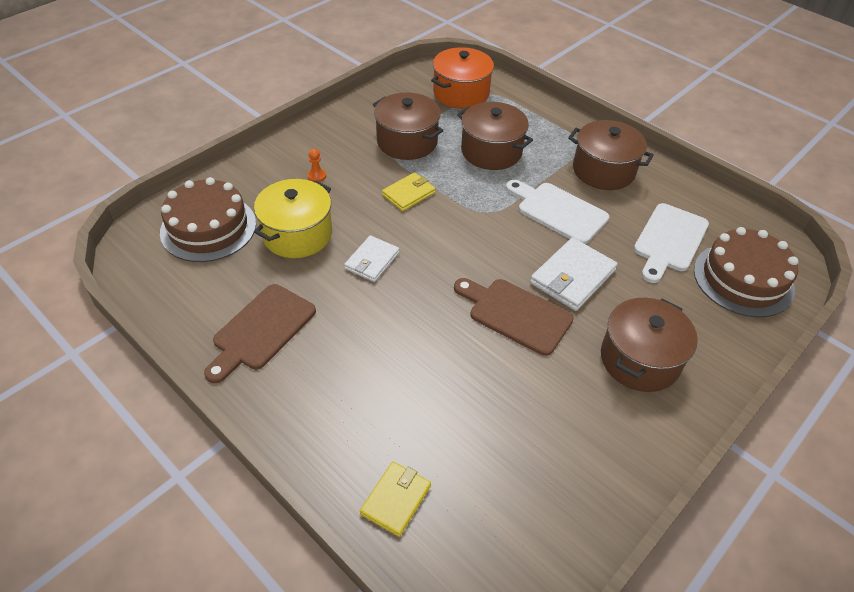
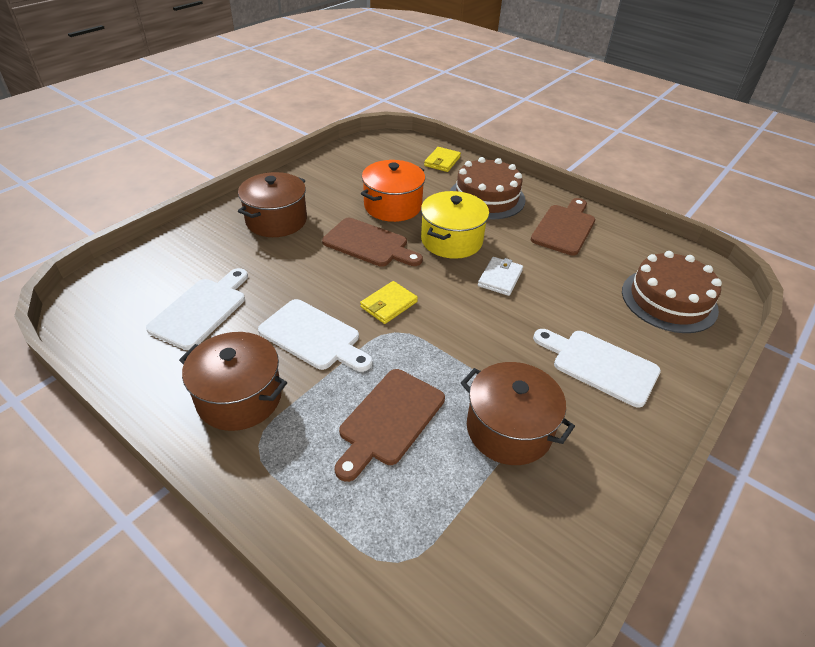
camera: 175 degrees right, 5 degrees down
yellow pot [254,179,332,258] -> yellow pot moved to [421,191,489,259]
orange pawn [307,149,326,182] -> white cutting board [533,329,661,408]
yellow wallet [382,172,436,211] -> yellow wallet moved to [360,281,418,324]
orange pot [431,47,494,109] -> orange pot moved to [361,160,425,222]
brown pot [457,102,533,170] -> brown cutting board [335,369,445,482]
white wallet [530,238,618,311] -> none
brown cake [694,227,798,318] -> brown cake moved to [450,157,525,219]

